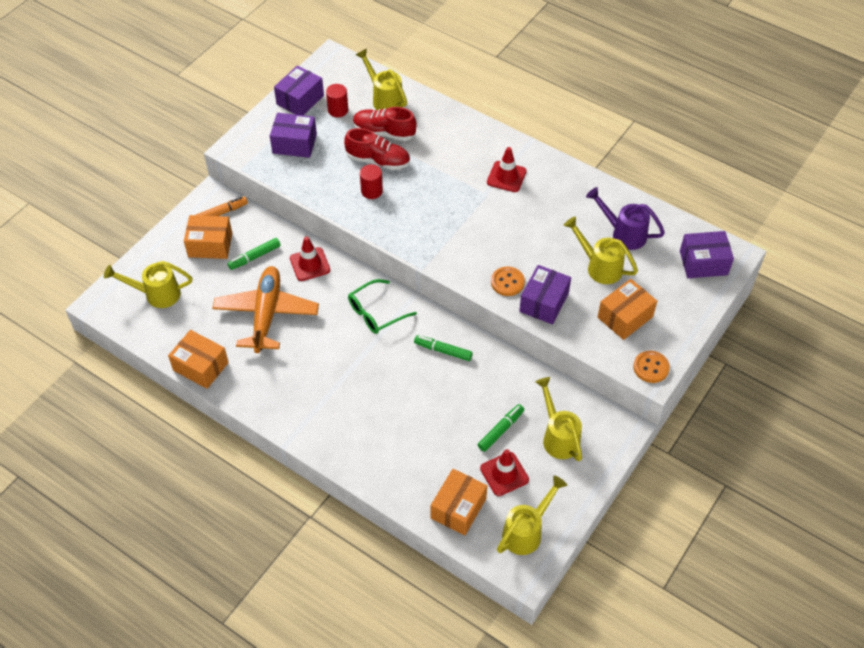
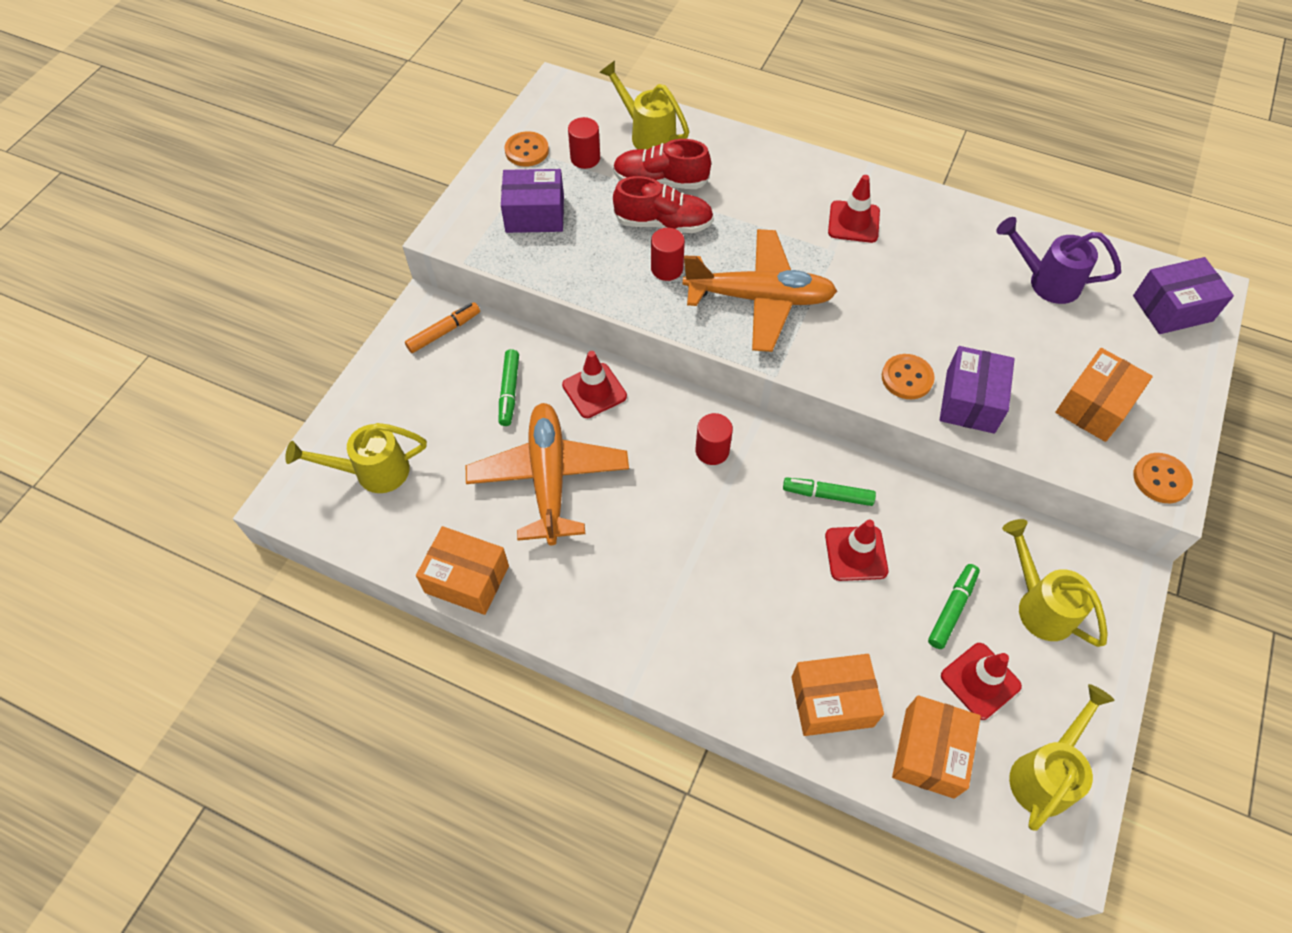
camera: 10 degrees left, 5 degrees up
orange box [184,215,232,259] -> orange box moved to [791,654,884,736]
green marker [227,238,281,270] -> green marker turned 45 degrees counterclockwise [499,349,519,426]
purple box [274,65,324,115] -> orange button [504,131,549,166]
green glasses [348,279,417,334] -> red cylinder [696,413,733,465]
yellow watering can [564,217,638,284] -> none
none -> orange plane [683,229,837,352]
none -> red traffic cone [825,520,888,581]

